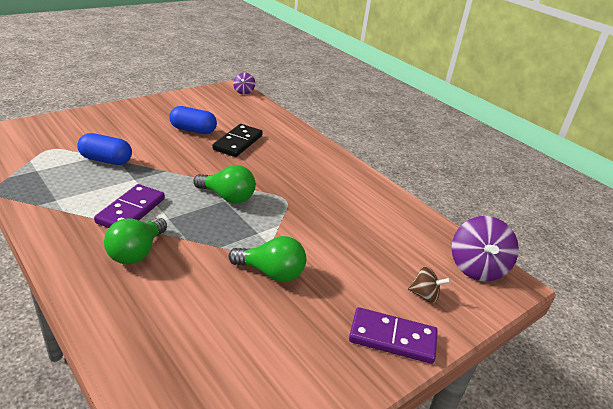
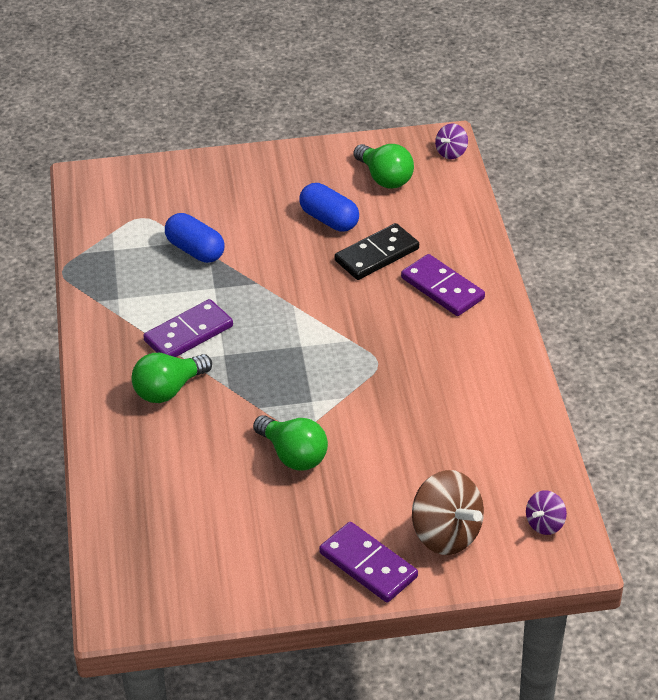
camera: 35 degrees right, 10 degrees up
green light bulb [193,165,256,204] -> green light bulb moved to [354,144,414,189]
brown spinning top [408,267,451,303] -> brown spinning top [412,470,484,555], size x1.89
purple spinning top [452,216,519,281] -> purple spinning top [526,490,567,535], size x0.53
none -> purple domino [401,254,485,316]

